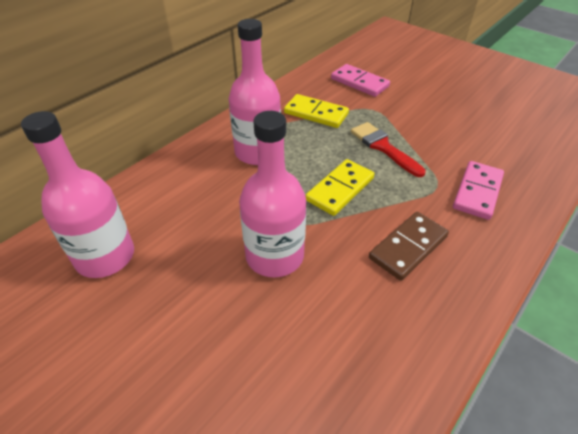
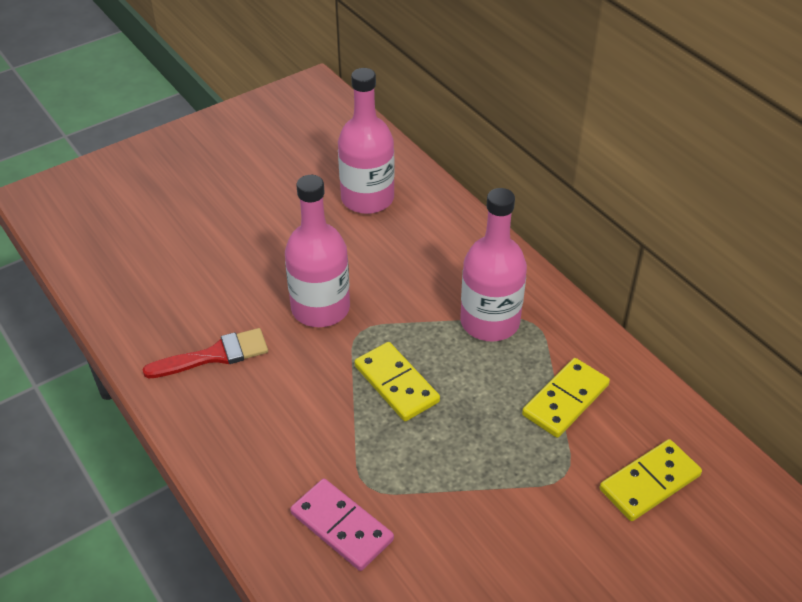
camera: 105 degrees right, 0 degrees up
pink domino [331,64,390,97] -> yellow domino [600,439,702,521]
red brush [351,122,426,177] -> red brush moved to [142,328,268,378]
brown domino [369,212,449,281] -> none

